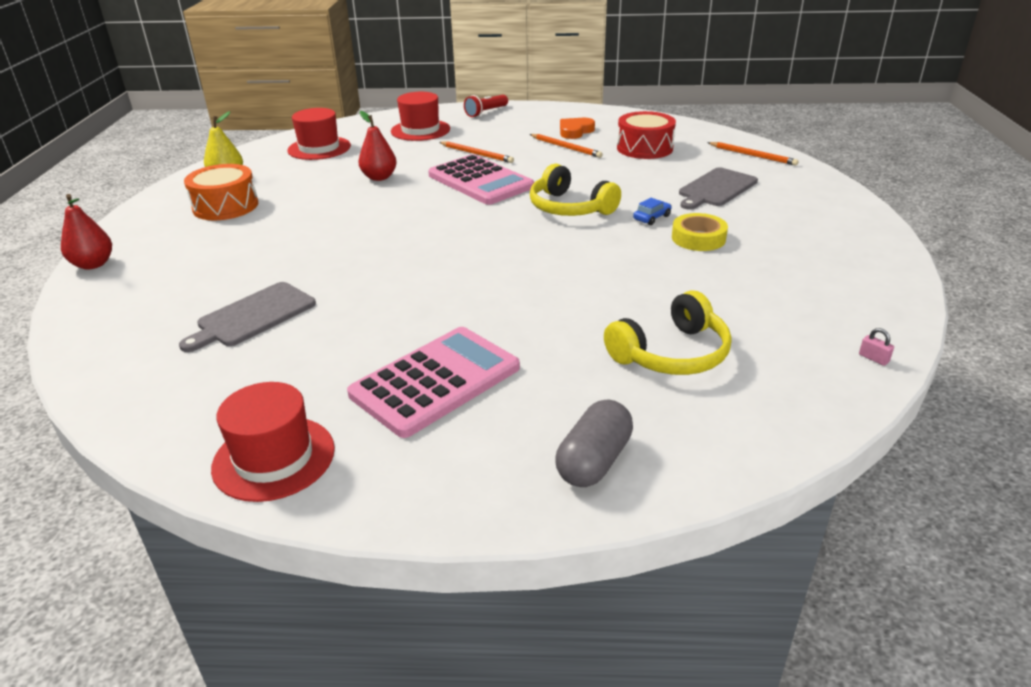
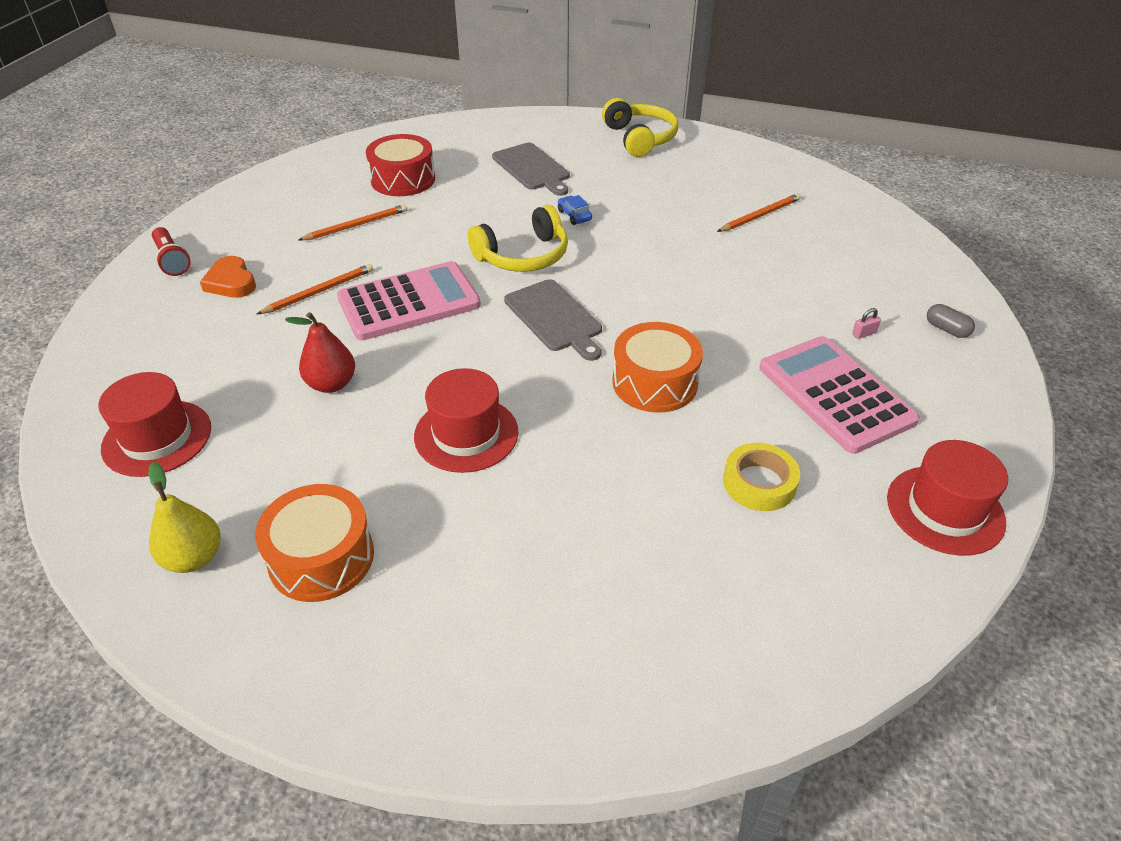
camera: 75 degrees left, 10 degrees up
red pear [61,194,112,270] -> none
grey cutting board [179,282,316,352] -> grey cutting board moved to [504,279,602,361]
red hat [391,92,450,141] -> red hat moved to [414,368,519,473]
grey capsule [555,399,633,487] -> grey capsule [927,304,975,338], size x0.58
orange heart [560,118,595,139] -> orange heart moved to [200,256,256,298]
yellow headphones [604,290,732,375] -> yellow headphones moved to [602,98,678,157]
yellow tape [672,213,728,251] -> yellow tape moved to [723,443,800,511]
orange pencil [707,142,799,166] -> orange pencil moved to [717,193,801,232]
pink padlock [859,328,894,366] -> pink padlock moved to [852,308,881,339]
none -> orange drum [612,322,703,413]

